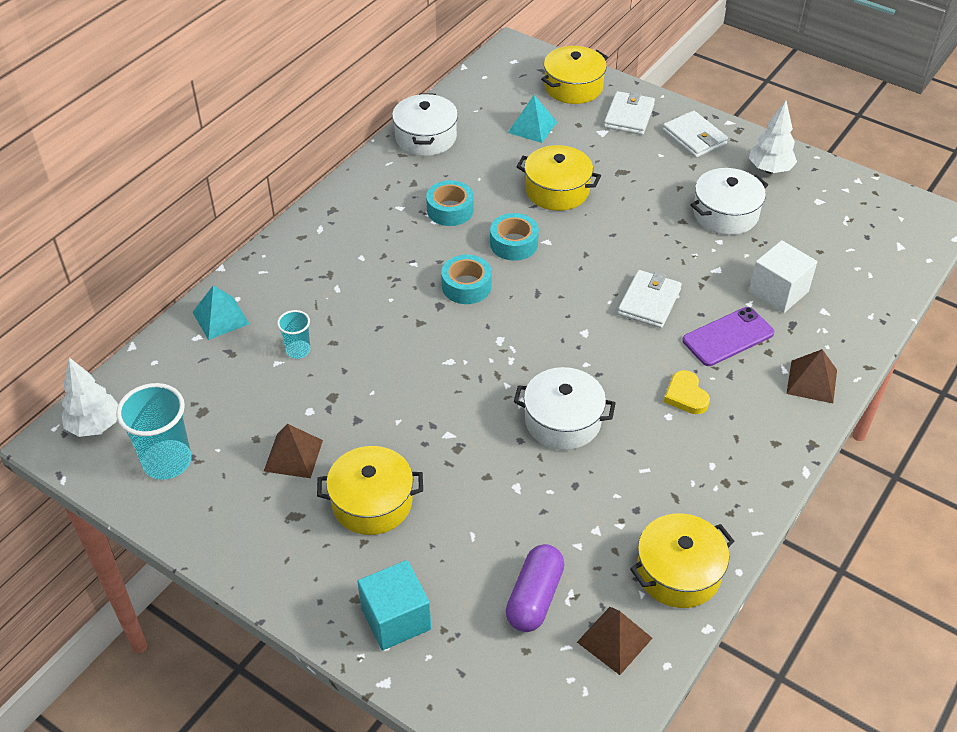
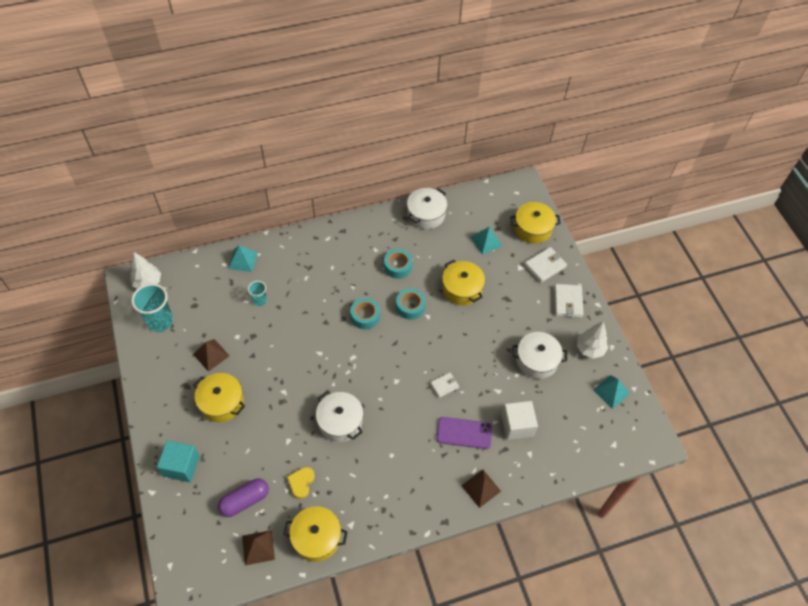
camera: 35 degrees right, 10 degrees up
white wallet [618,270,682,328] -> white wallet [430,373,459,398], size x0.63
yellow heart [664,370,710,414] -> yellow heart moved to [287,467,315,499]
none -> turquoise pyramid [593,375,630,409]

